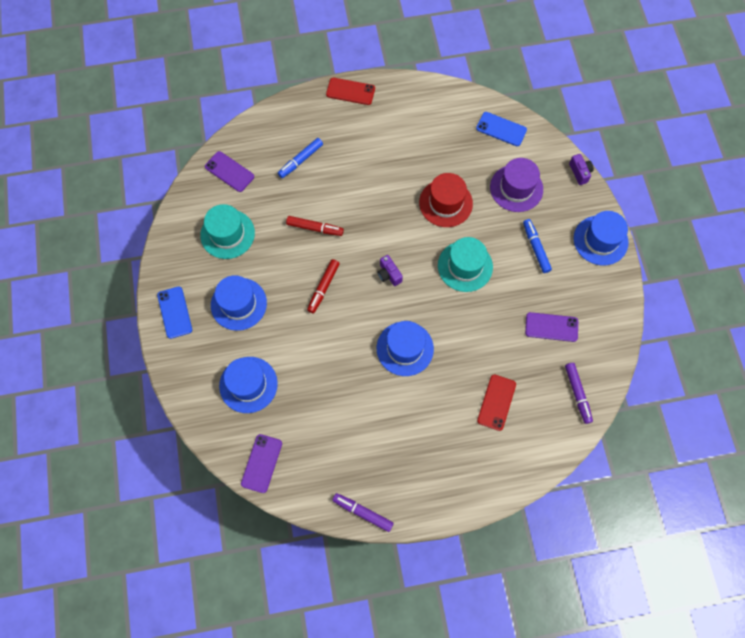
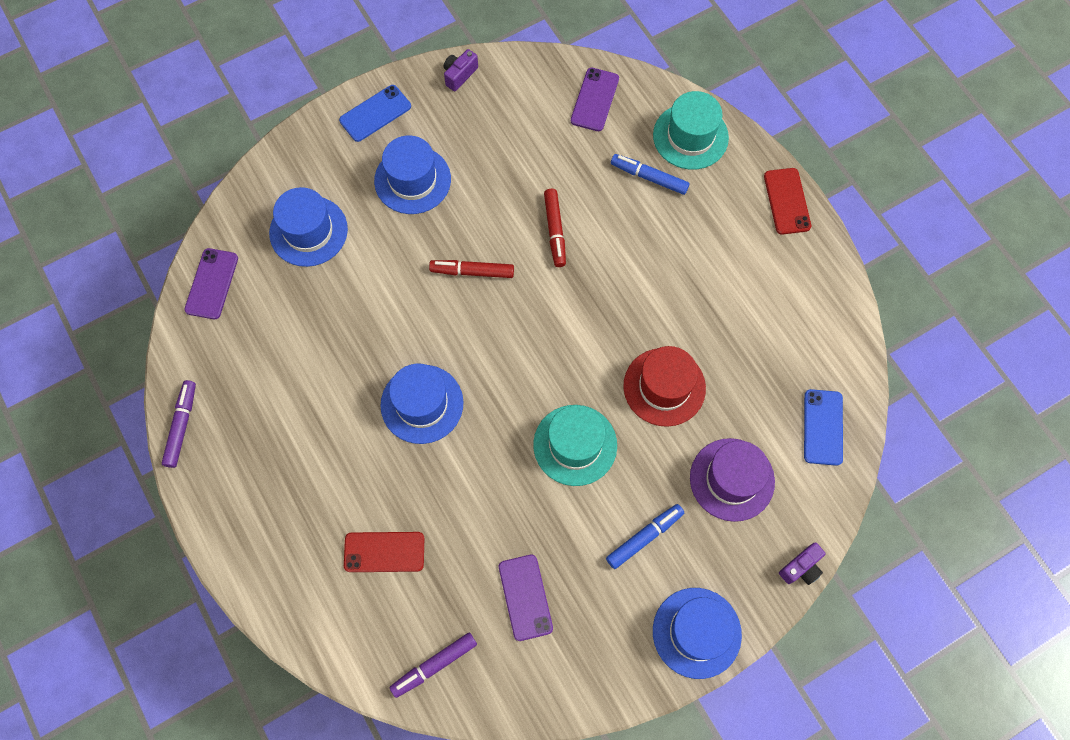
camera: 70 degrees right, 0 degrees up
turquoise hat [200,204,255,259] -> turquoise hat moved to [653,91,729,170]
purple phone [241,434,282,493] -> purple phone turned 75 degrees counterclockwise [184,248,238,319]
purple camera [377,255,403,286] -> purple camera moved to [444,49,478,91]

